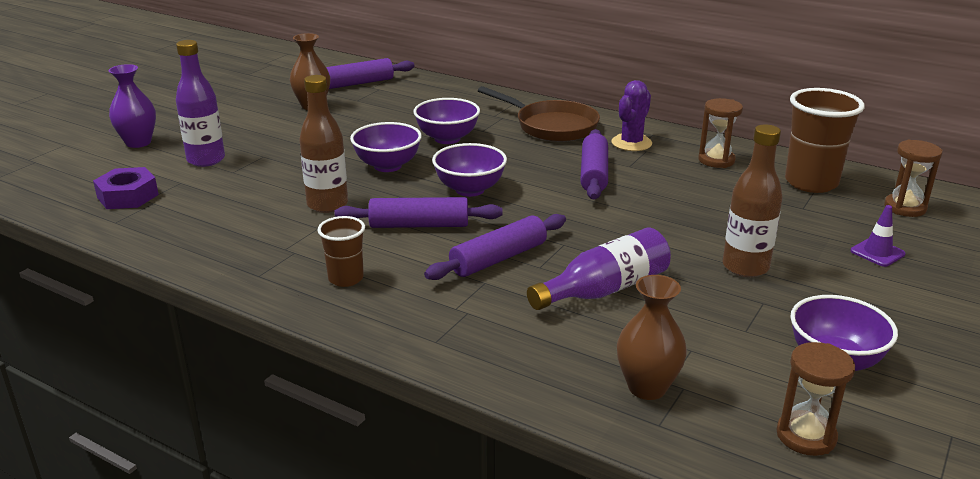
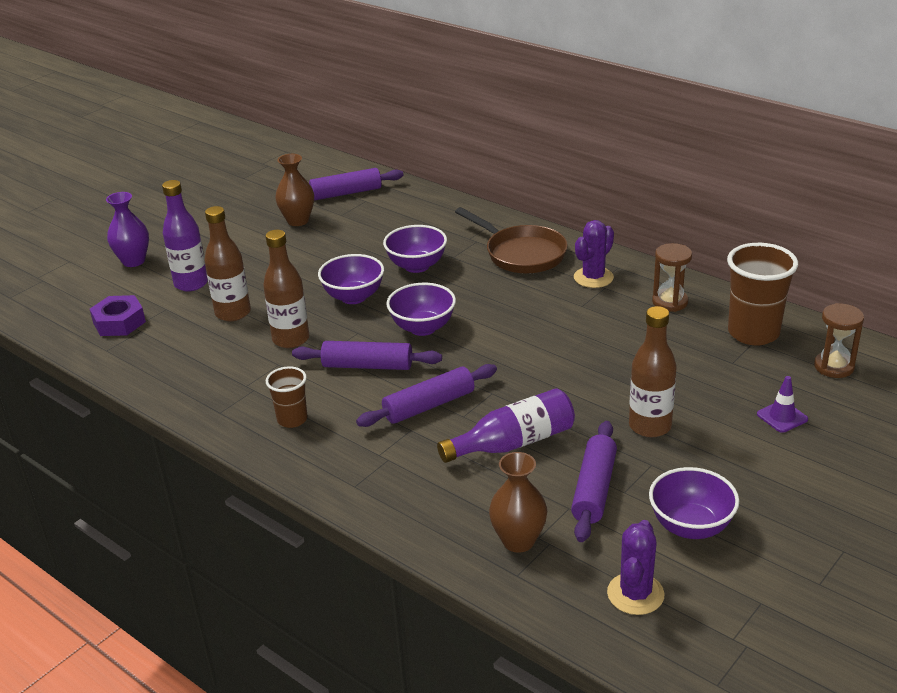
camera: 10 degrees right, 5 degrees up
purple rolling pin [580,129,608,199] -> purple rolling pin moved to [571,421,617,542]
brown hourglass [776,342,855,456] -> purple cactus [607,520,664,615]
none -> brown bottle [204,206,251,321]

